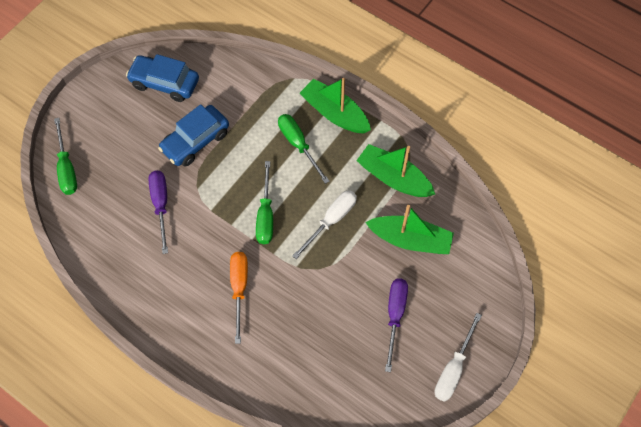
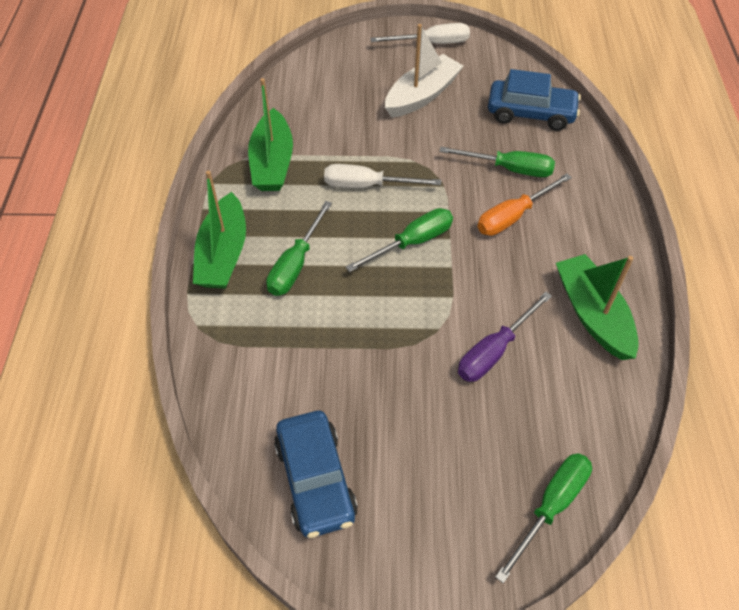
camera: 125 degrees left, 10 degrees down
blue car [158,104,229,166] -> blue car moved to [488,69,581,131]
green boat [365,204,454,254] -> green boat moved to [556,254,639,360]
purple screwdriver [385,279,408,372] -> white boat [385,24,463,118]
none -> green screwdriver [439,147,555,177]

